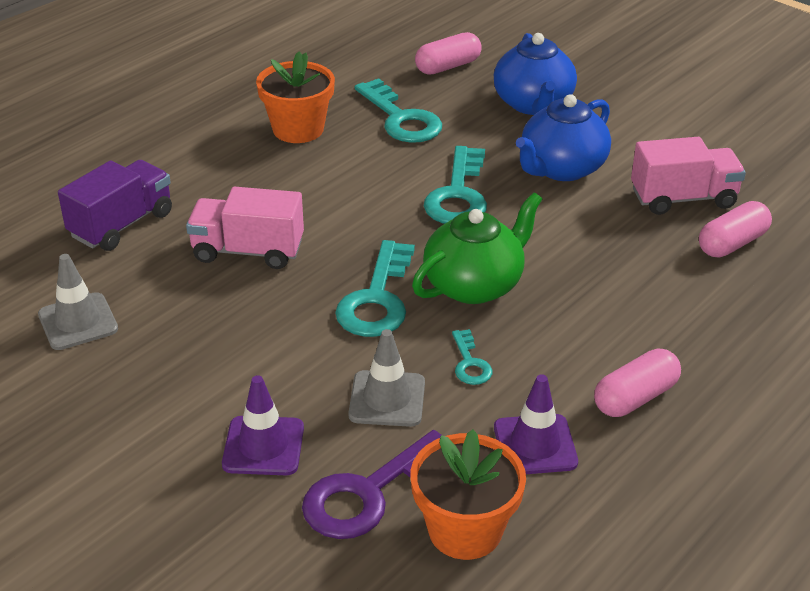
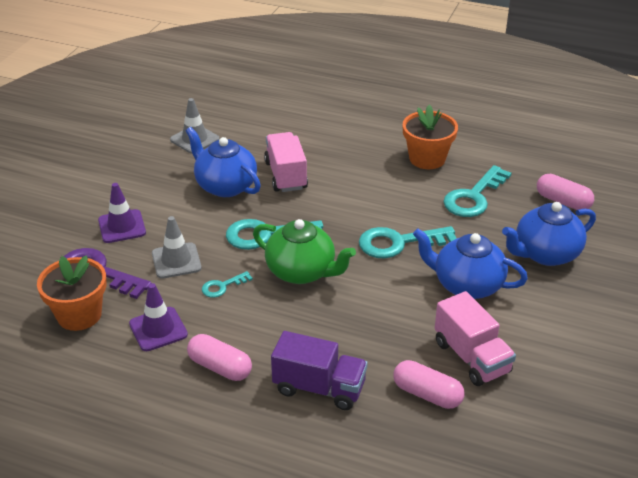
camera: 70 degrees right, 0 degrees up
purple truck [58,160,172,251] -> purple truck moved to [271,331,368,410]
none -> blue teapot [186,127,261,197]

